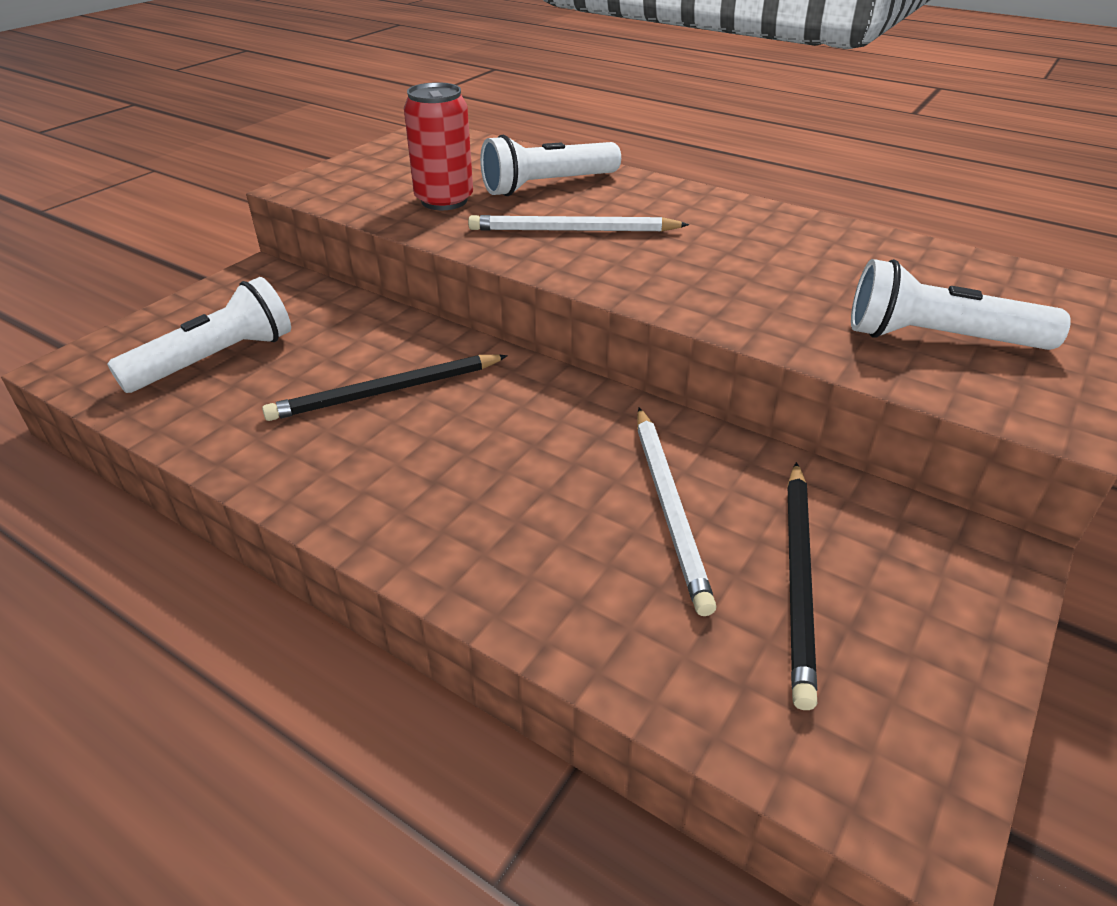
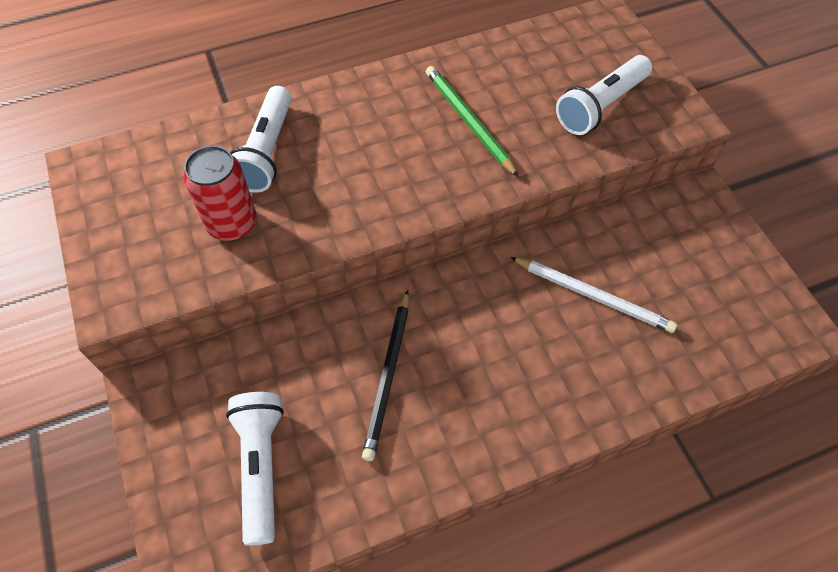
camera: 55 degrees left, 20 degrees up
white pencil [468,215,689,232] -> none
black pencil [788,462,817,710] -> none
none -> green pencil [426,66,519,177]

